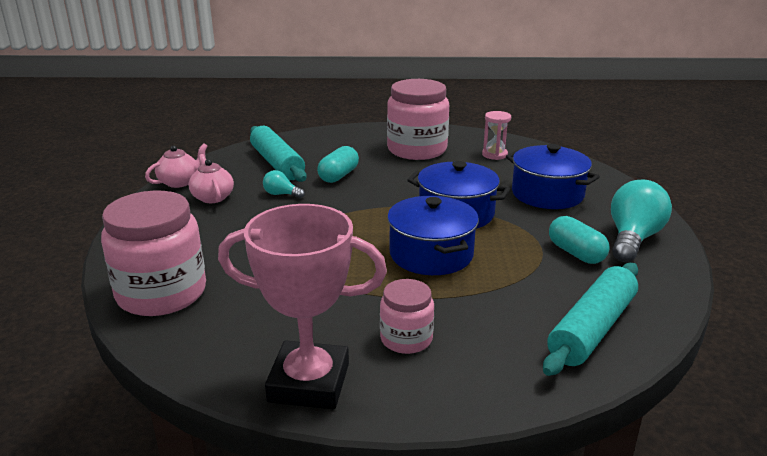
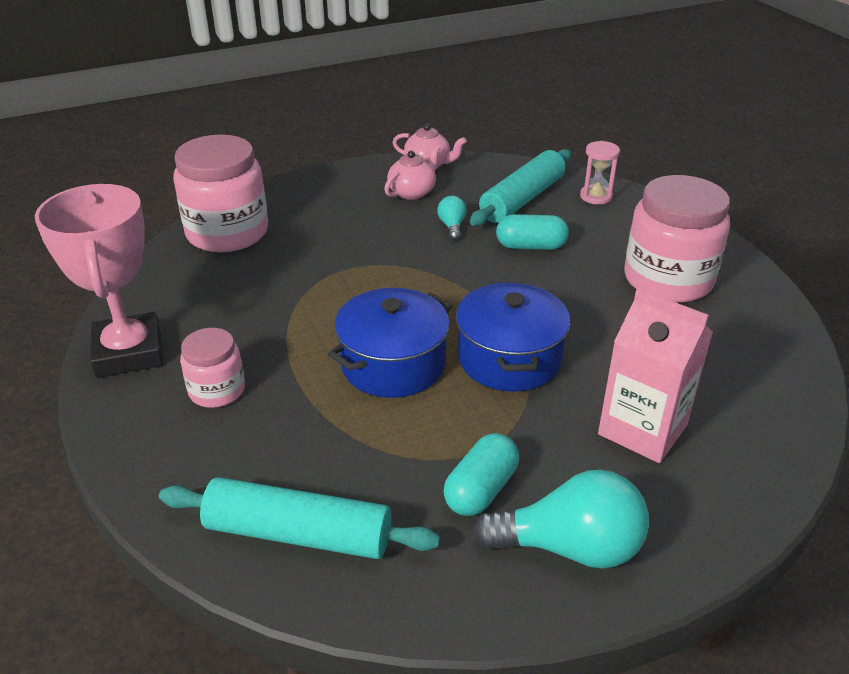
camera: 65 degrees right, 10 degrees up
pink hourglass [482,111,511,160] -> pink hourglass moved to [580,141,620,205]
blue pot [506,144,600,209] -> pink carton [598,288,713,463]

